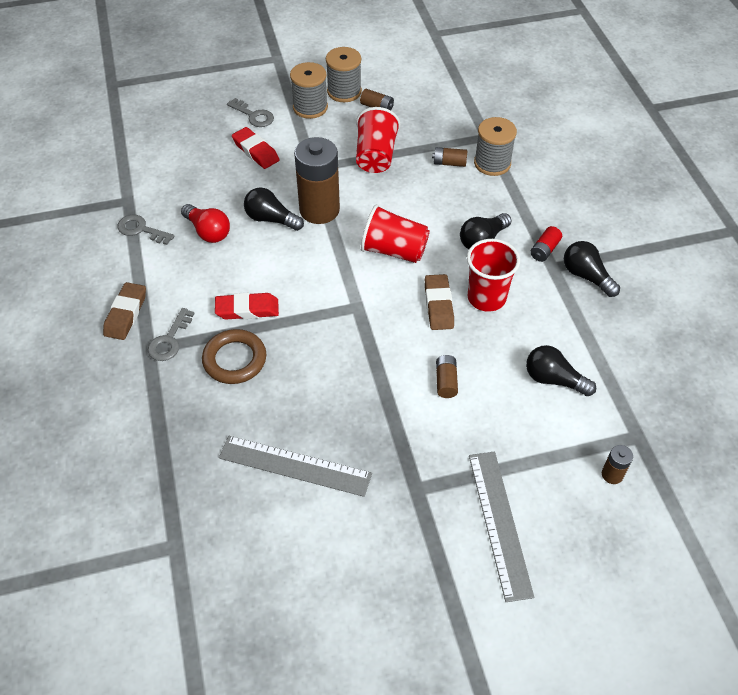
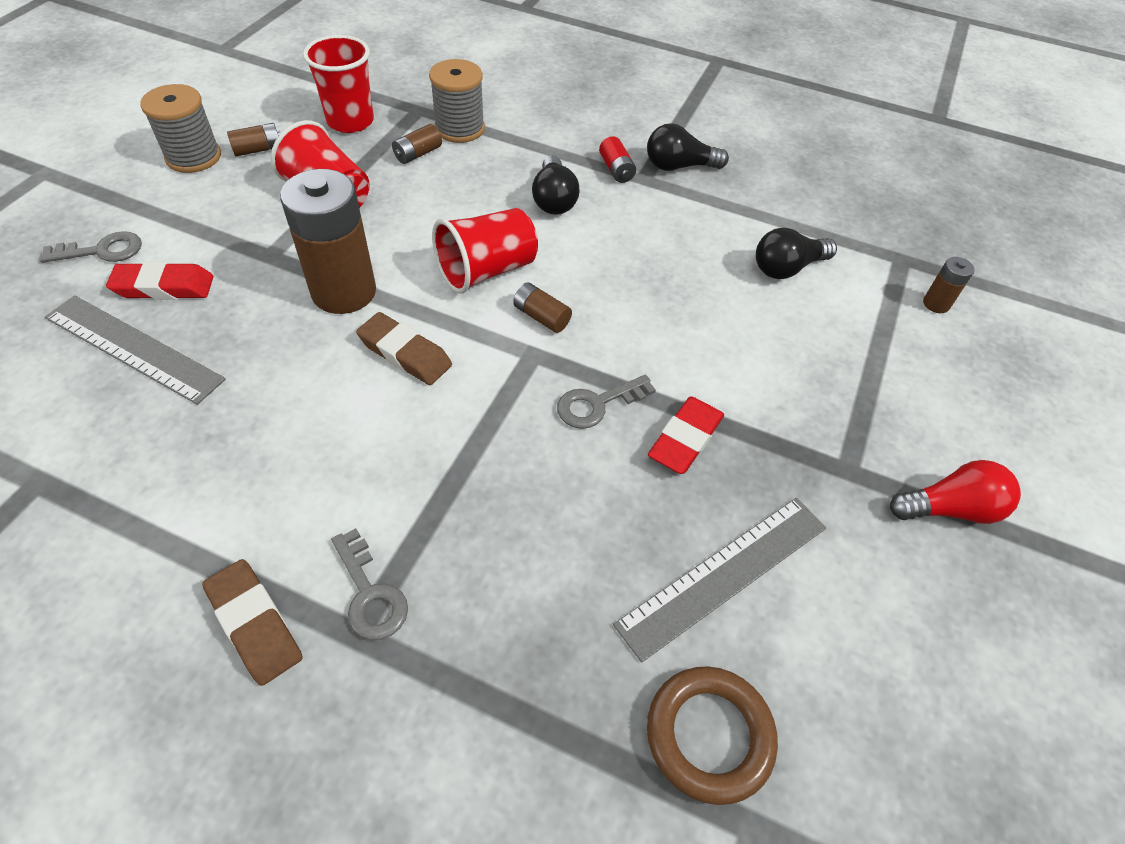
camera: 55 degrees left, 0 degrees up
grey key [118,215,175,245] -> grey key moved to [557,374,656,429]
red light bulb [181,204,230,243] -> red light bulb moved to [890,460,1021,524]
brown ring [202,329,266,384] -> brown ring moved to [647,666,778,805]
red eraser [215,293,279,319] -> red eraser moved to [648,396,724,474]
black light bulb [244,187,304,231] -> none
grey spool [290,62,328,119] -> none
brown eraser [425,274,454,330] -> brown eraser moved to [356,312,452,385]
brown battery [436,355,458,398] -> brown battery moved to [513,282,572,333]
red cup [467,239,520,312] -> red cup moved to [303,35,374,133]
grey ruler [469,452,534,602] -> grey ruler moved to [45,295,226,405]

